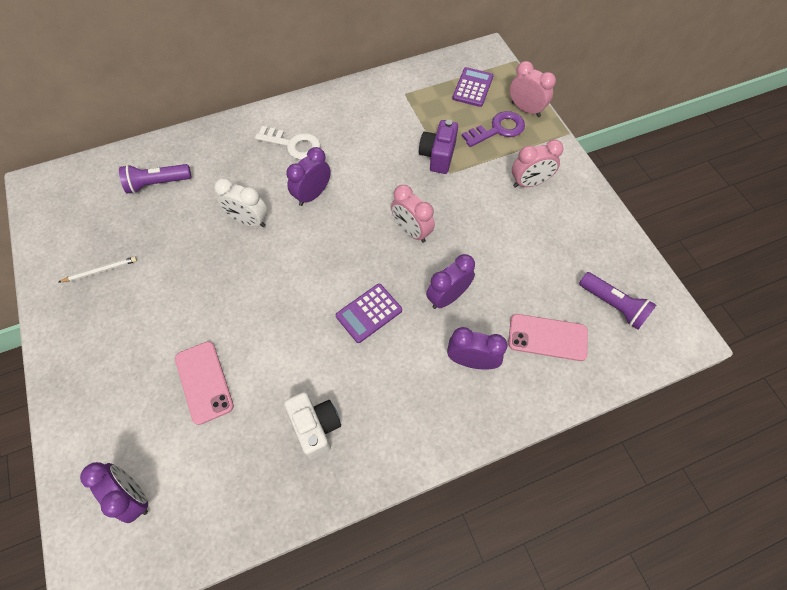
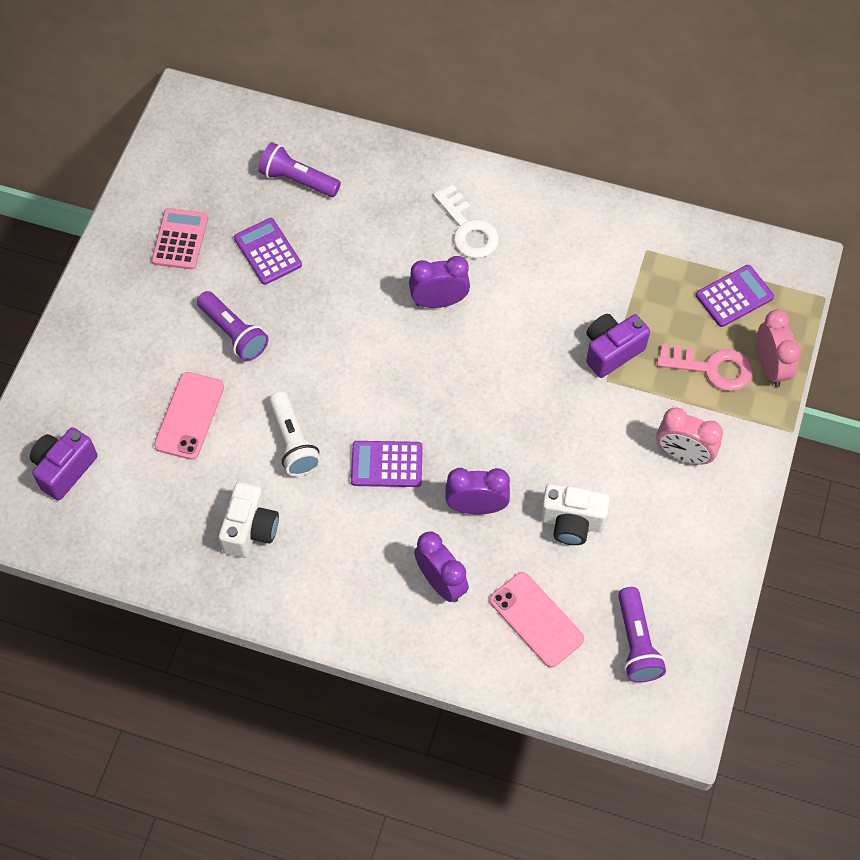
camera: 40 degrees right, 0 degrees up
white pencil [59,256,137,282] -> pink calculator [151,208,208,270]
purple clock [80,462,148,523] -> purple camera [30,427,98,501]
white clock [214,178,267,227] -> none
pink clock [391,185,435,243] -> none
purple key [462,111,525,147] -> pink key [657,344,753,391]
none -> purple flashlight [197,291,269,361]
none -> purple calculator [234,218,302,285]
none -> white flashlight [269,392,321,476]
none -> white camera [541,484,610,545]

